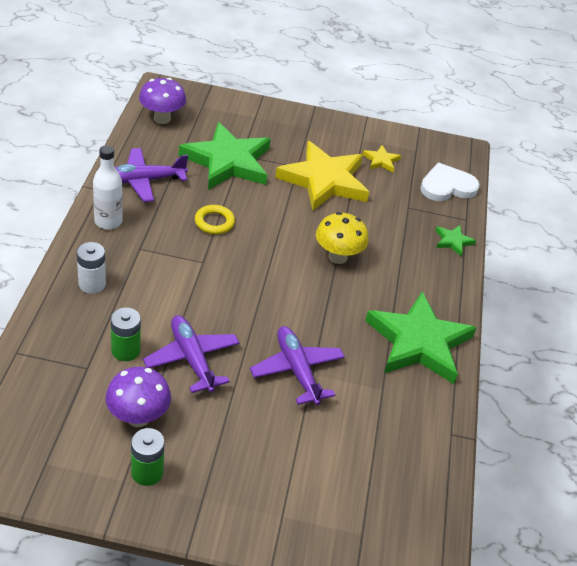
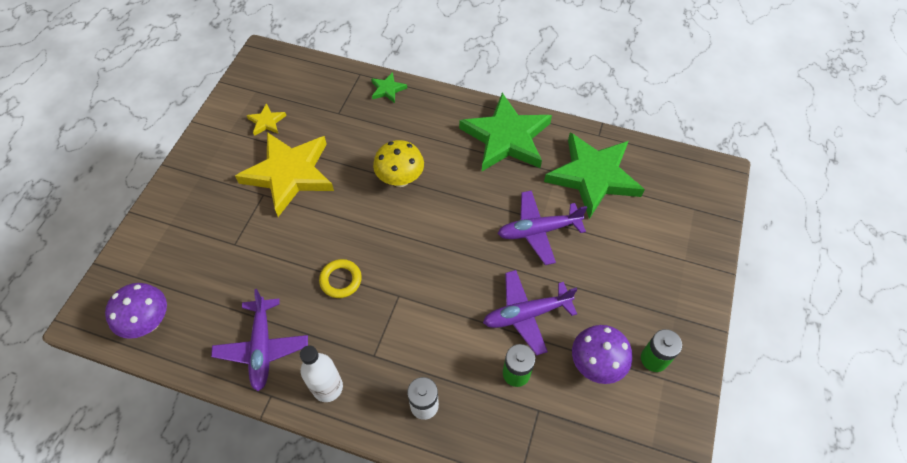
camera: 75 degrees left, 15 degrees up
green star [179,122,271,190] -> green star moved to [544,132,645,219]
white heart [420,163,480,201] -> none

